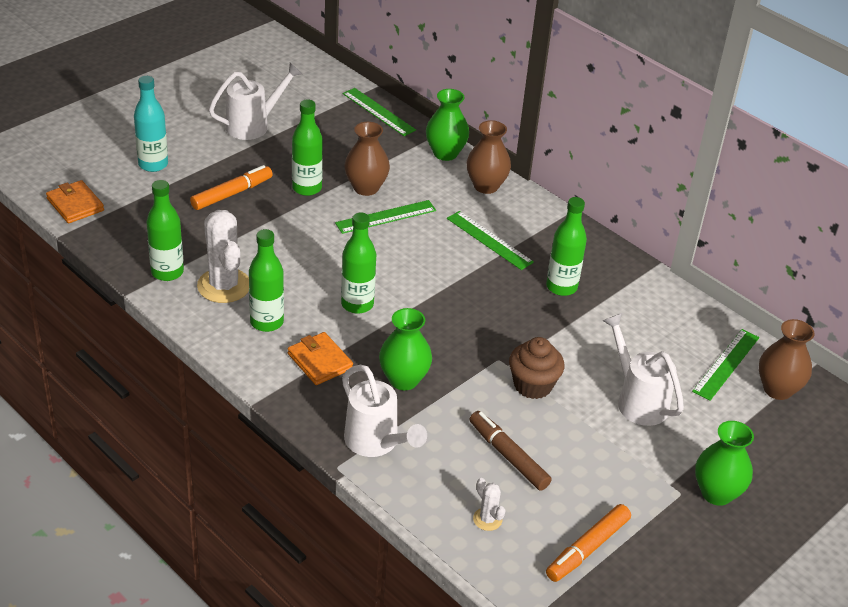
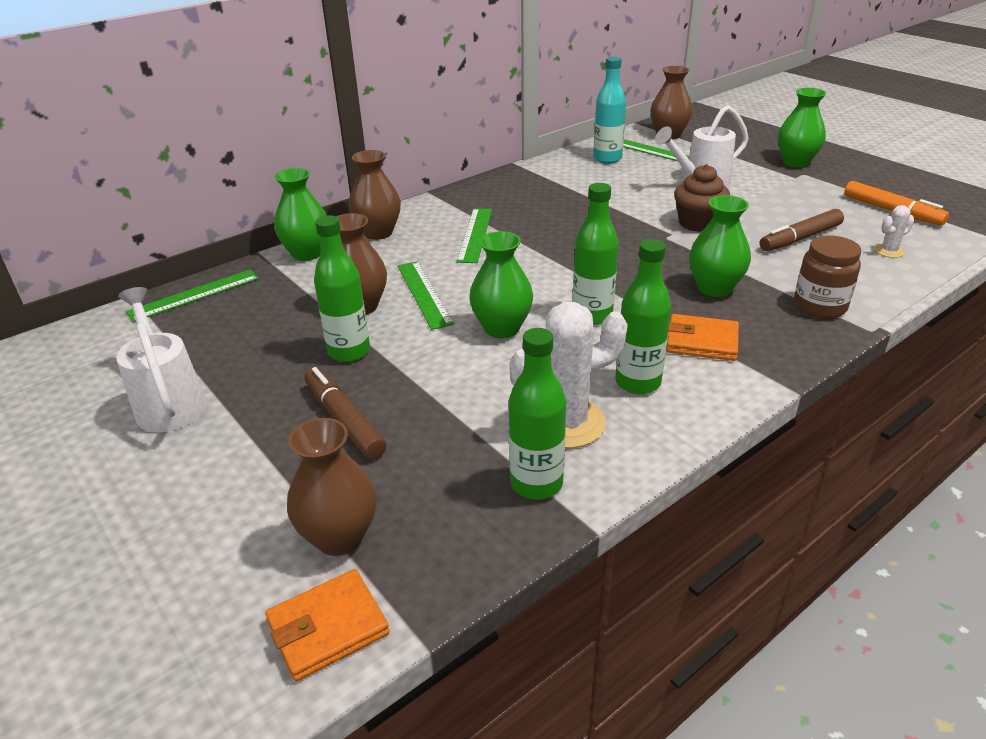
camera: 80 degrees left, 5 degrees down
turquoise bottle [134,76,168,172] -> turquoise bottle moved to [593,56,626,163]
orange marker [190,165,273,210] -> brown marker [305,367,387,459]
orange wallet [288,332,353,385] -> orange wallet turned 45 degrees clockwise [666,314,739,361]
white watering can [342,365,427,457] -> brown jar [794,235,861,319]
green ruler [447,211,534,270] -> green ruler turned 45 degrees counterclockwise [457,208,492,263]
green bottle [546,197,587,296] -> none
none -> brown vase [287,418,377,556]
none -> green vase [469,231,533,338]

